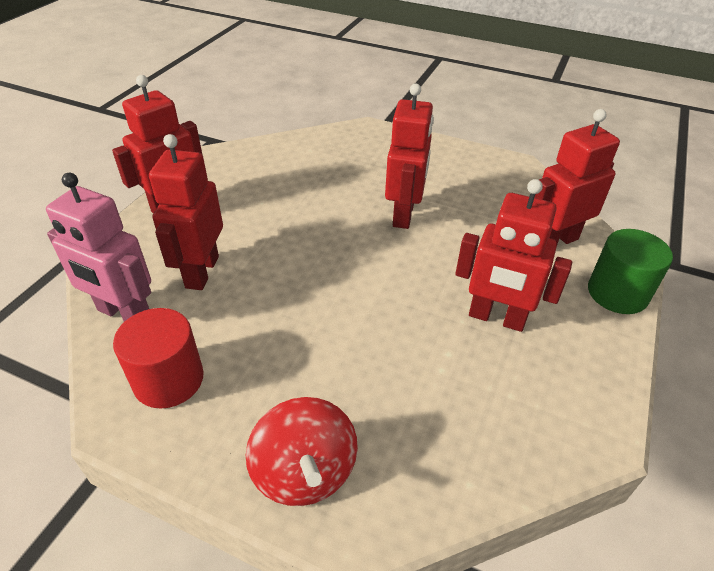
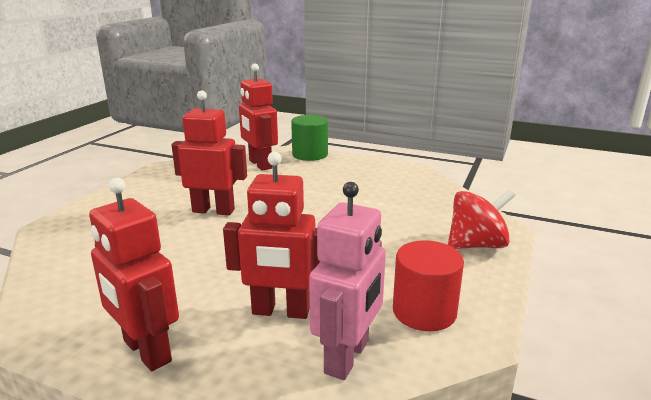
camera: 90 degrees left, 20 degrees down
red robot [455,179,572,332] -> none

